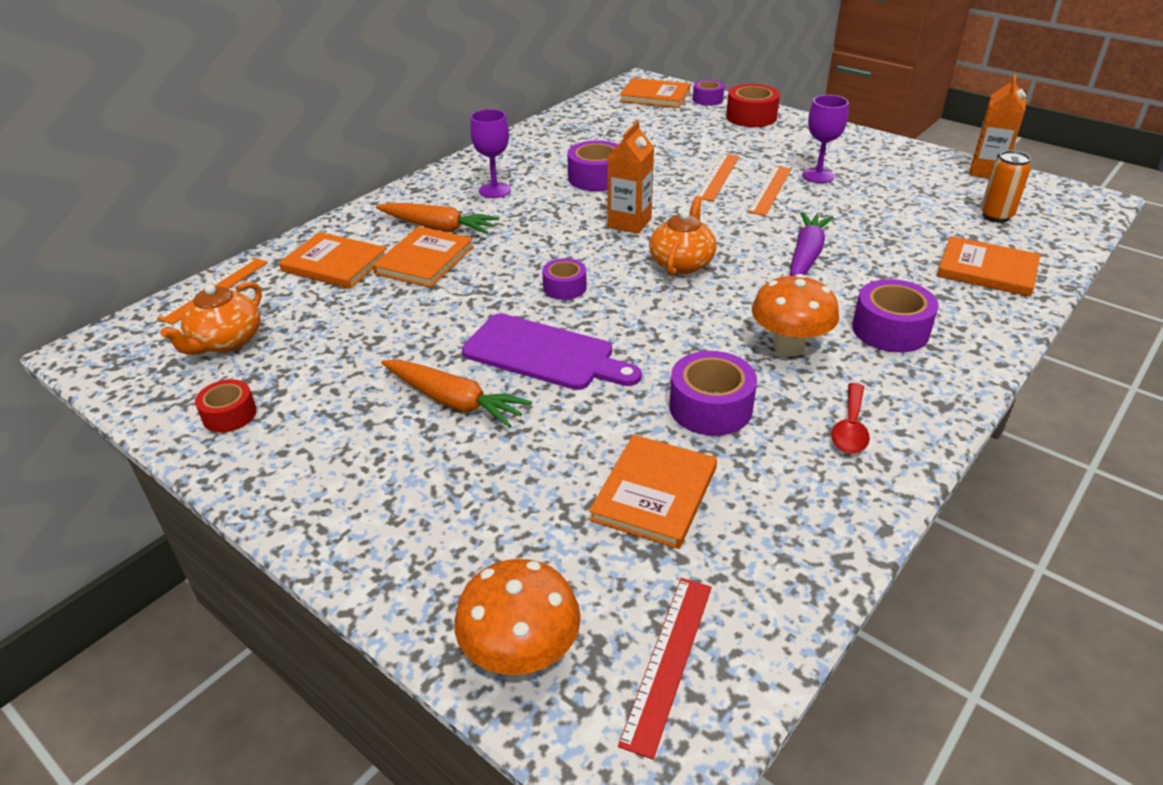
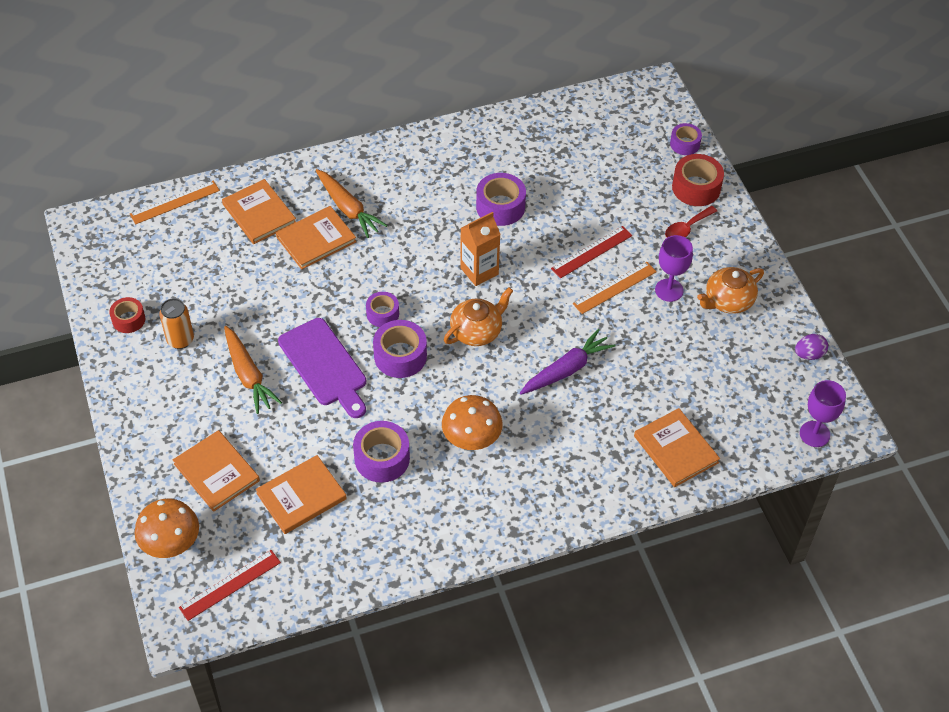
camera: 30 degrees right, 15 degrees up
orange teapot [160,282,262,355] -> orange teapot moved to [697,267,764,314]
purple goblet [470,109,511,198] -> purple goblet moved to [800,380,846,447]
orange book [620,78,690,108] -> orange book moved to [173,430,260,512]
orange ruler [697,154,739,201] -> red ruler [551,226,632,278]
red spoon [831,383,870,454] -> red spoon moved to [665,206,717,238]
purple tape [852,279,939,352] -> purple tape moved to [373,320,427,378]
orange carton [969,75,1026,178] -> purple egg [795,334,828,360]
orange can [981,151,1031,223] -> orange can moved to [159,298,194,349]

